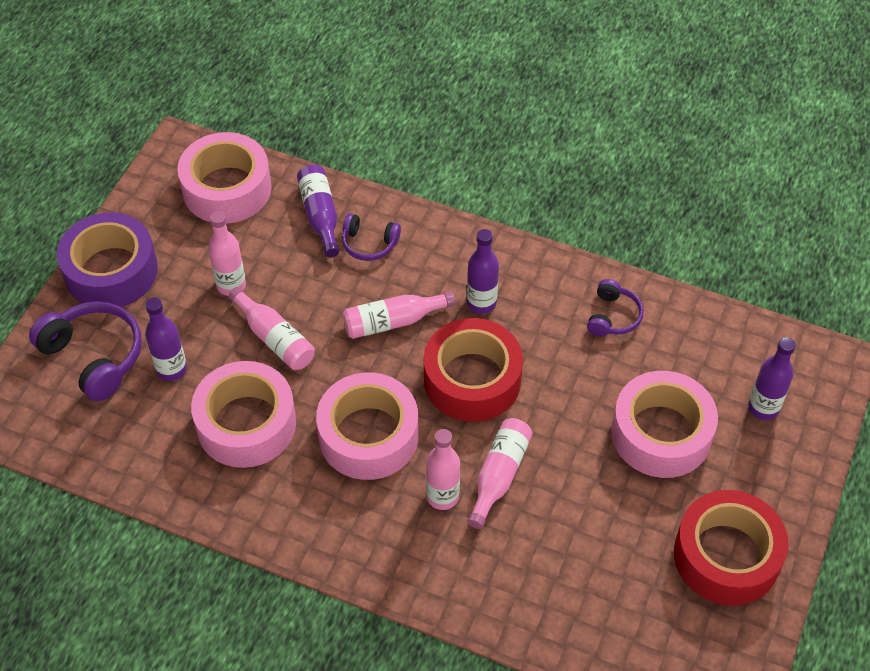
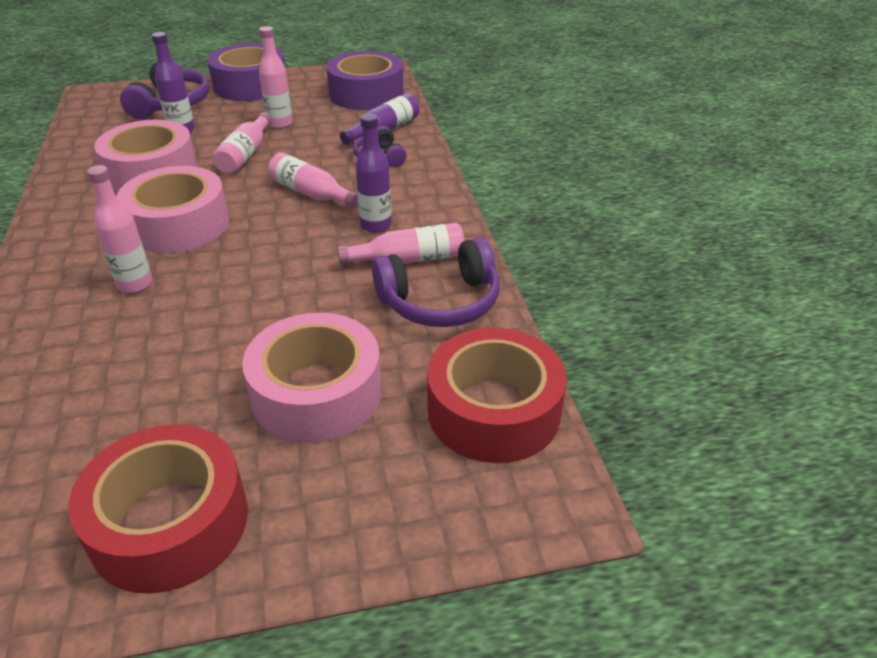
camera: 55 degrees right, 15 degrees down
pink tape [177,132,271,224] -> purple tape [326,51,404,110]
red tape [424,318,523,422] -> red tape moved to [427,328,566,463]
pink bottle [467,418,533,529] -> pink bottle moved to [337,223,464,264]
purple headphones [587,279,644,337] -> purple headphones [372,237,500,327], size x1.72
purple bottle [748,337,796,420] -> none

